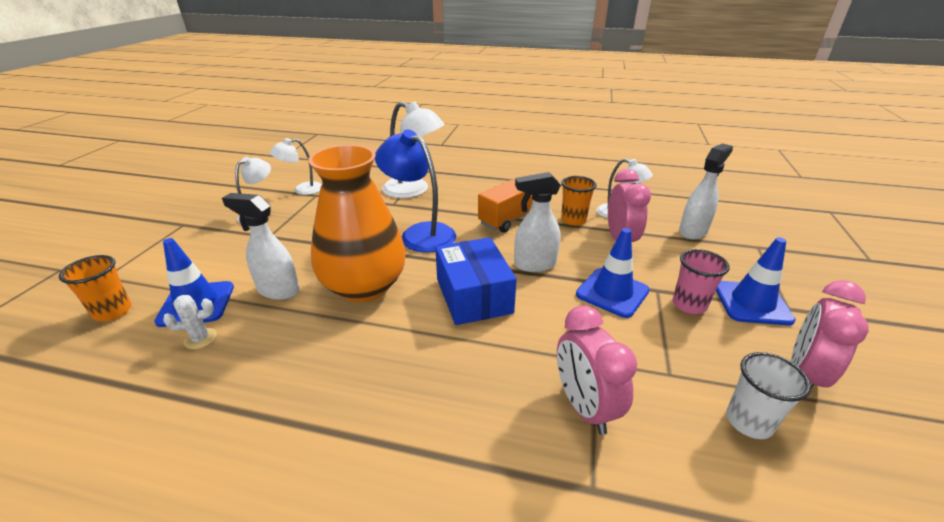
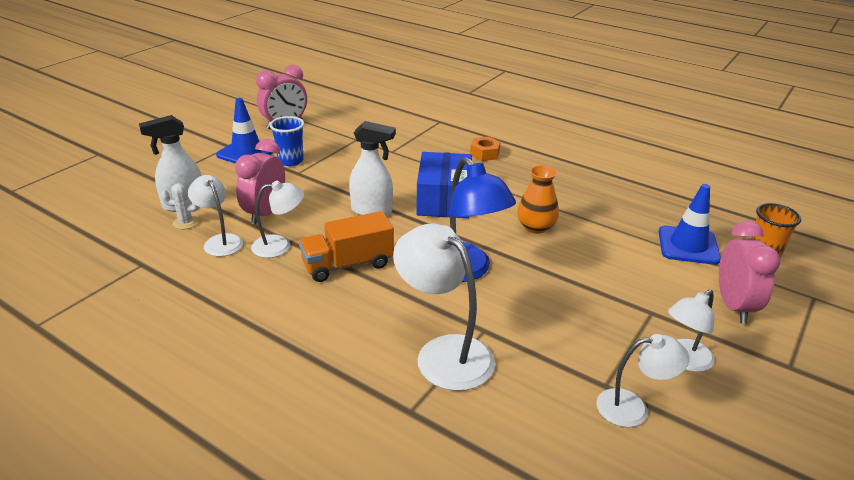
camera: 160 degrees left, 0 degrees up
white cactus [163,295,217,349] -> white cactus moved to [161,183,199,229]
white spray bottle [222,193,300,300] -> none
orange vase [308,145,406,302] -> orange vase [517,165,559,234], size x0.50
pink clock [557,305,637,435] -> pink clock moved to [719,221,781,323]
orange cup [561,176,597,226] -> white lamp [251,181,304,258]
blue traffic cone [576,228,650,318] -> none
pink cup [673,249,730,314] -> blue cup [270,116,304,166]
white cup [726,352,811,439] -> none
none -> orange nut [470,137,500,161]

